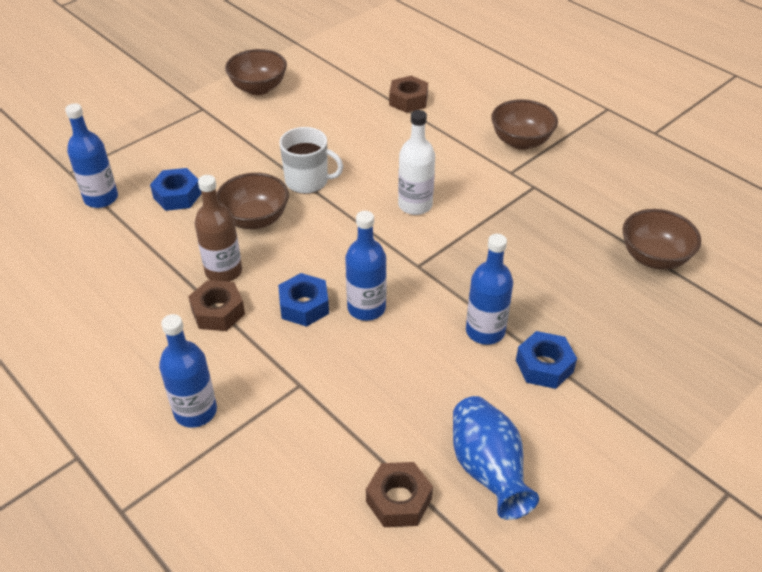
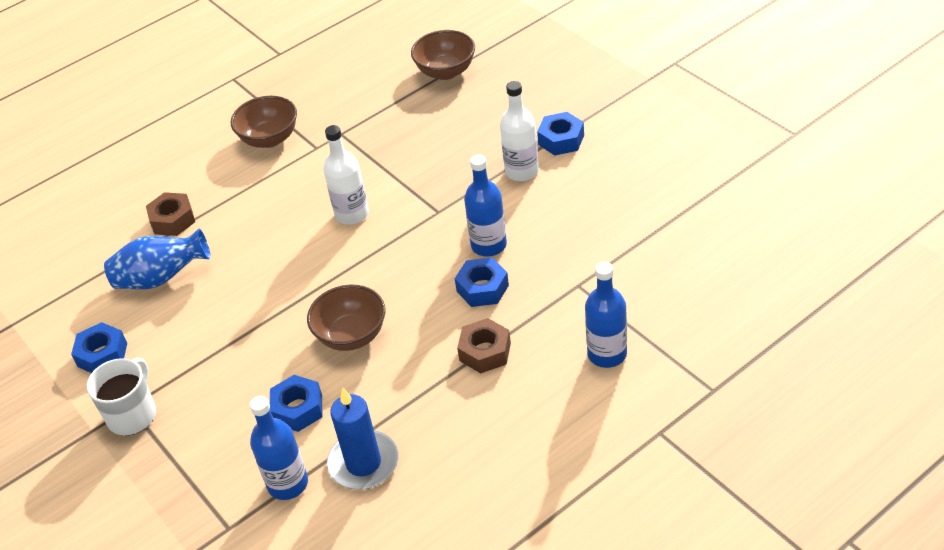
camera: 80 degrees left, 0 degrees up
brown bottle [195,175,242,282] -> none
brown bowl [225,49,287,95] -> blue nut [71,322,127,373]
white mug [280,127,343,194] -> white mug moved to [87,358,156,436]
brown nut [366,462,433,527] -> none
blue vase [453,396,539,520] -> blue vase moved to [104,228,211,289]
blue bottle [466,234,513,345] -> white bottle [500,81,539,181]
none -> blue candle [327,387,398,490]

